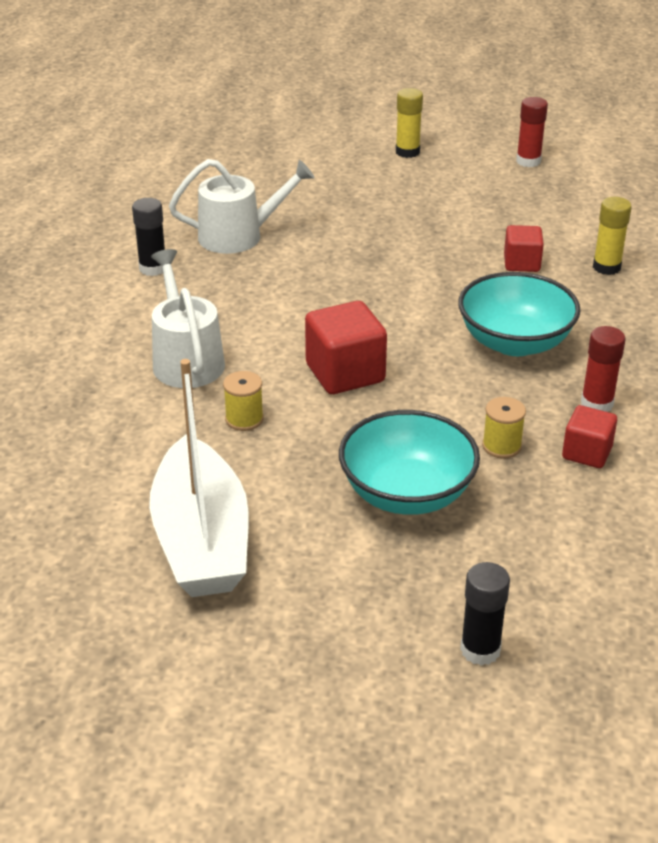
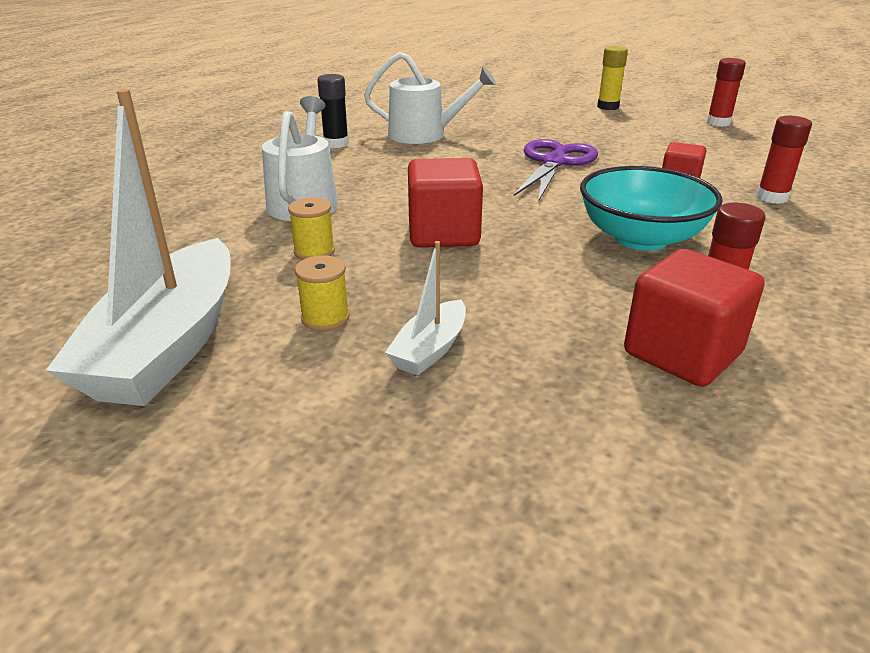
camera: 20 degrees right, 5 degrees down
turquoise bowl [339,410,480,515] -> white boat [385,241,466,375]
black glue stick [460,562,510,666] -> none
yellow spool [482,397,526,458] -> yellow spool moved to [295,256,350,331]
red cube [562,405,617,468] -> red cube [624,249,764,387], size x1.63
yellow glue stick [593,197,632,275] -> red glue stick [756,116,812,204]
none -> purple scissors [514,139,598,202]

